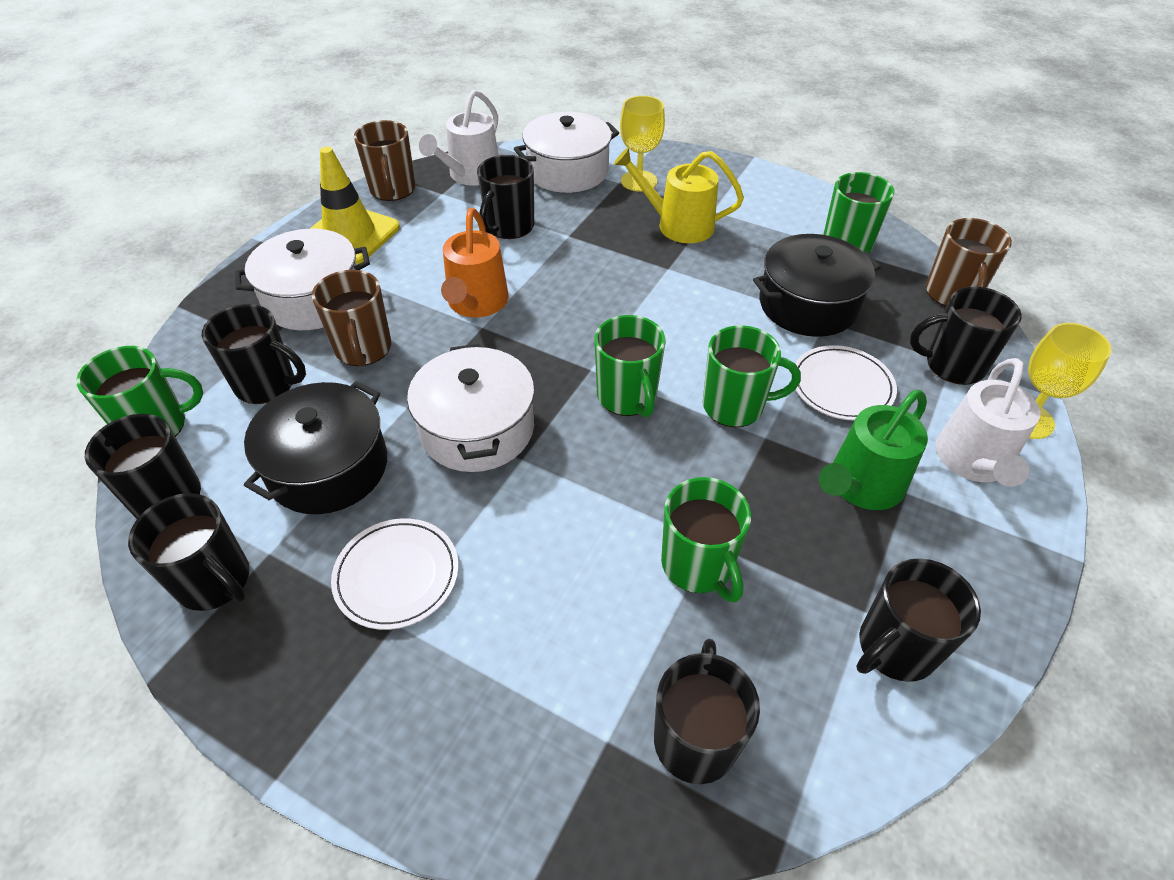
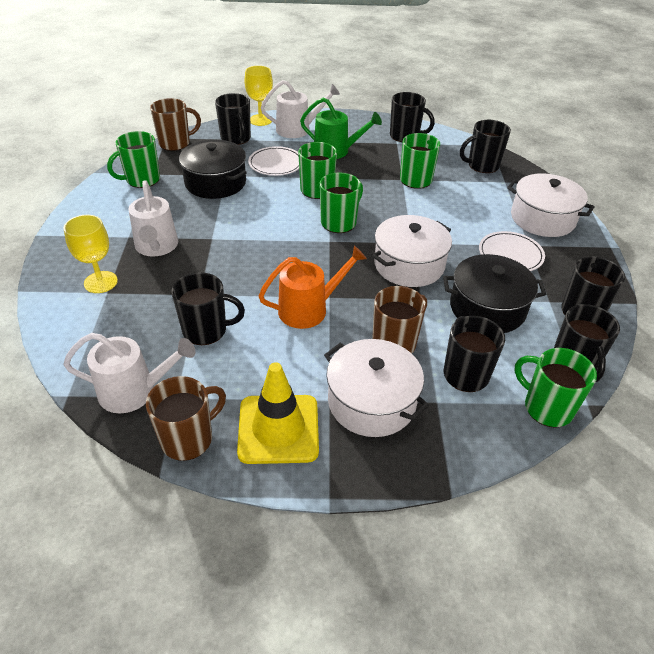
camera: 120 degrees left, 5 degrees down
white pot [514,112,619,193] -> white pot moved to [507,173,595,237]
yellow watering can [614,147,744,243] -> white watering can [128,180,178,257]

